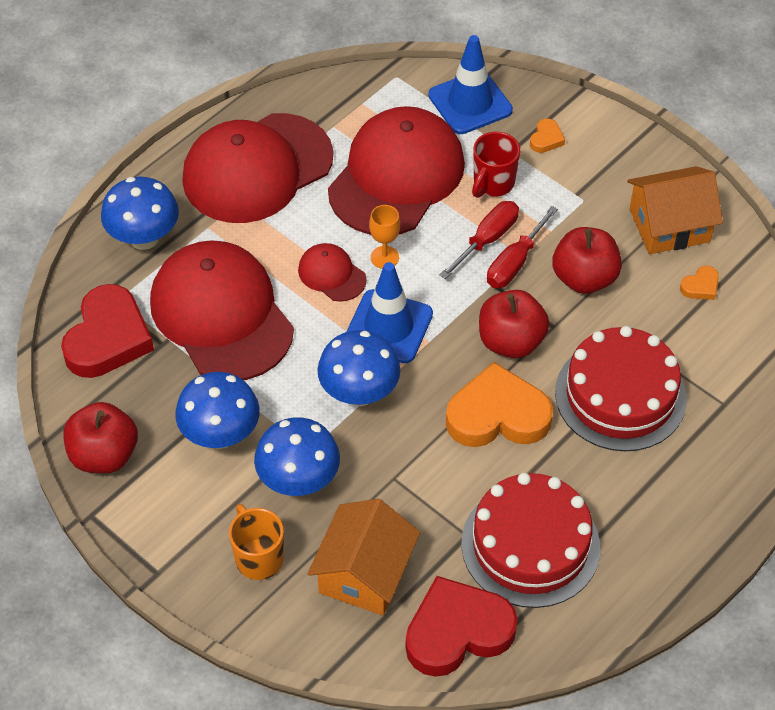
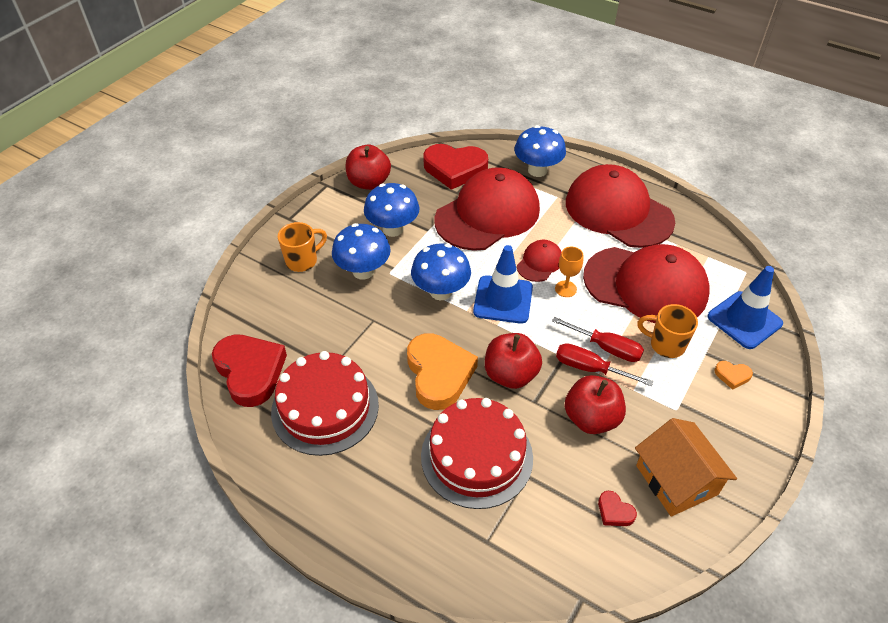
camera: 80 degrees right, 5 degrees down
orange house [308,499,420,615] -> none
red mug [472,132,520,198] -> orange mug [637,304,698,358]
orange heart [680,266,719,300] -> red heart [598,491,637,526]

